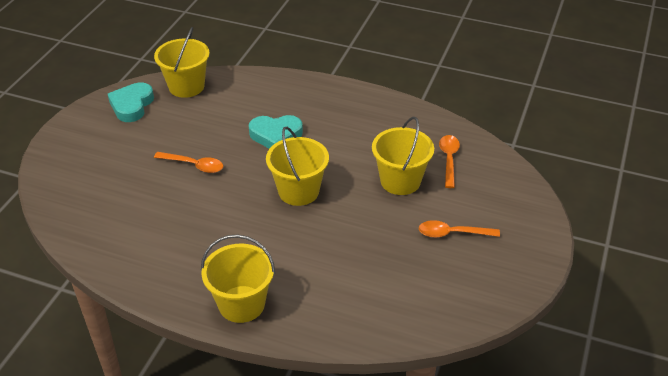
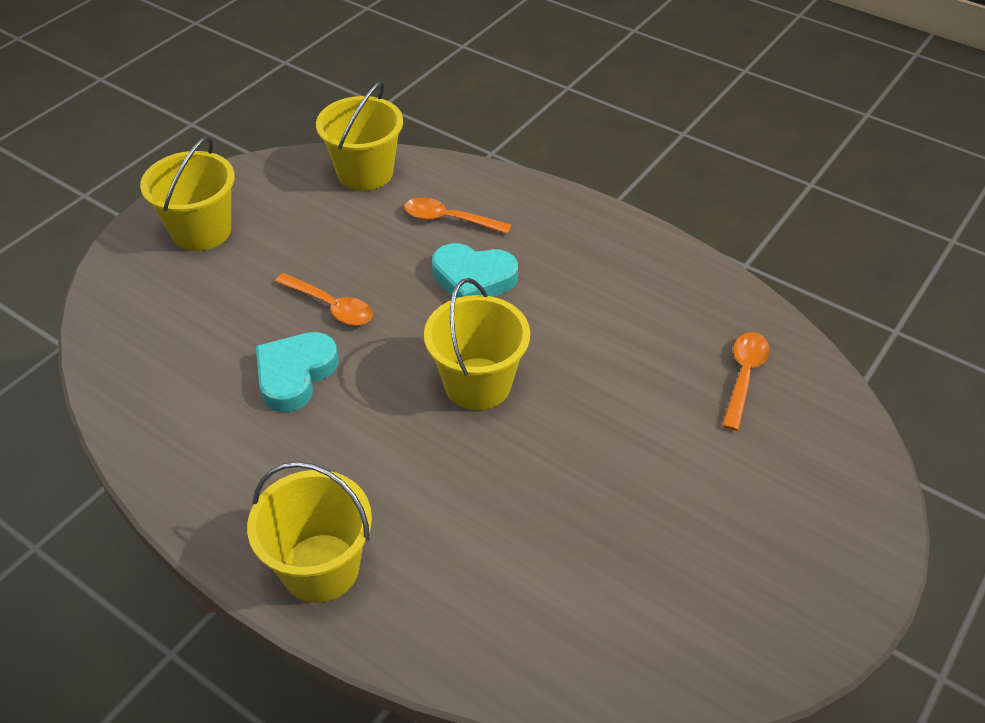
camera: 15 degrees right, 5 degrees up
turquoise heart [108,82,154,122] -> turquoise heart moved to [256,332,338,412]
yellow bucket [372,117,434,195] -> yellow bucket moved to [140,136,235,251]
orange spoon [419,220,500,238] -> orange spoon moved to [404,197,512,234]

